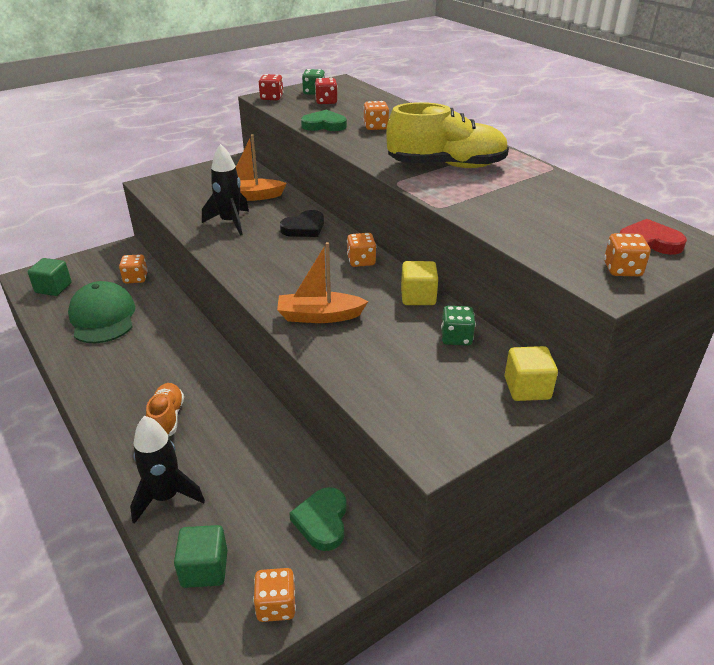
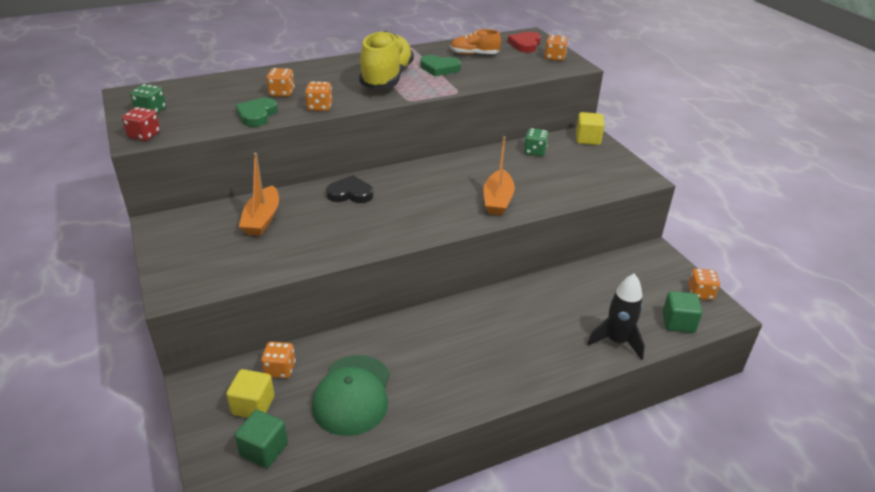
camera: 80 degrees left, 0 degrees up
green cap [68,281,135,343] -> green cap turned 75 degrees counterclockwise [312,355,390,436]
orange shoe [146,383,184,436] -> orange shoe moved to [450,29,501,55]
black rocket [202,144,249,235] -> none
black heart [280,210,324,237] -> black heart turned 60 degrees counterclockwise [326,175,373,203]
green heart [289,487,346,551] -> green heart moved to [420,55,461,76]
red dice [315,78,337,104] -> none
orange dice [347,233,376,267] -> orange dice moved to [305,81,332,111]
yellow cube [401,261,438,305] -> yellow cube moved to [226,369,275,418]

